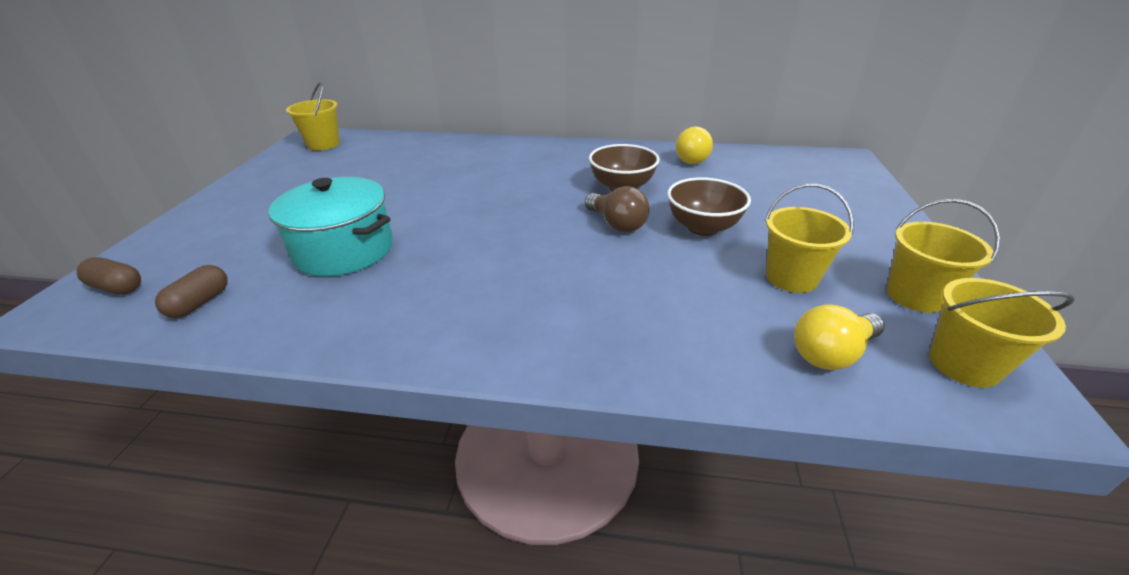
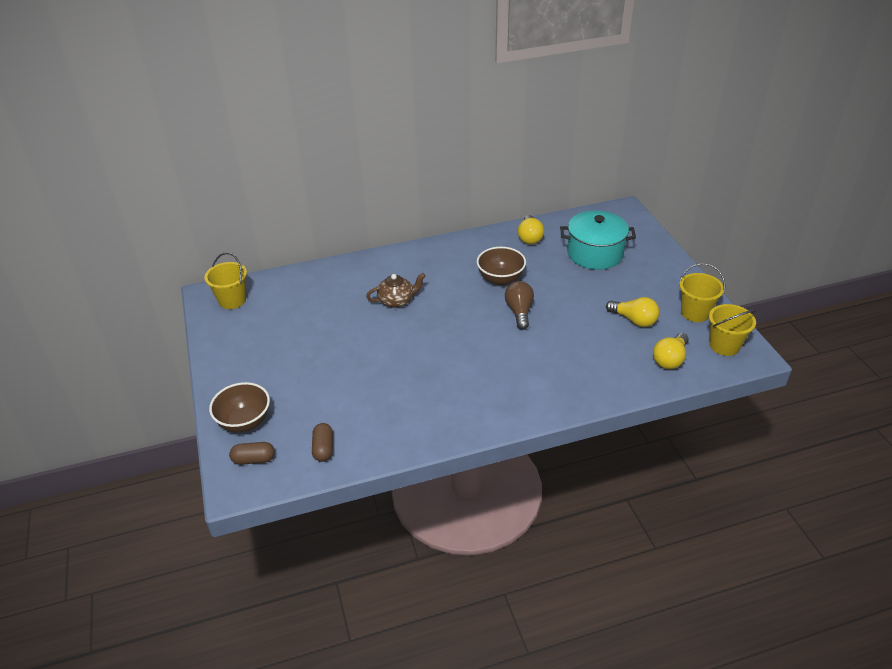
camera: 25 degrees left, 5 degrees up
turquoise pot [268,177,393,277] -> turquoise pot moved to [560,210,636,270]
brown light bulb [585,186,650,232] -> brown light bulb turned 120 degrees counterclockwise [505,281,534,330]
brown bowl [667,177,751,236] -> brown bowl moved to [209,382,270,432]
yellow bucket [765,184,854,293] -> yellow light bulb [606,297,660,327]
none -> brown teapot [366,273,425,308]

